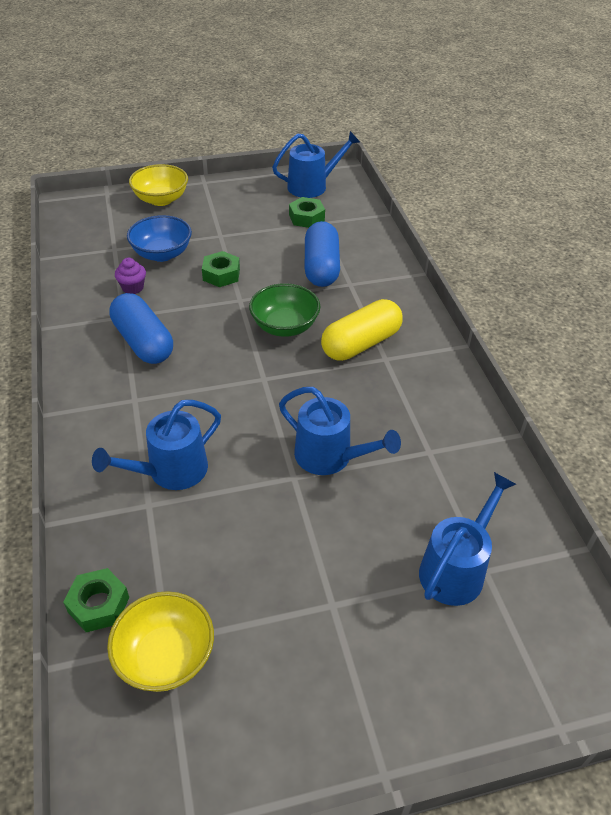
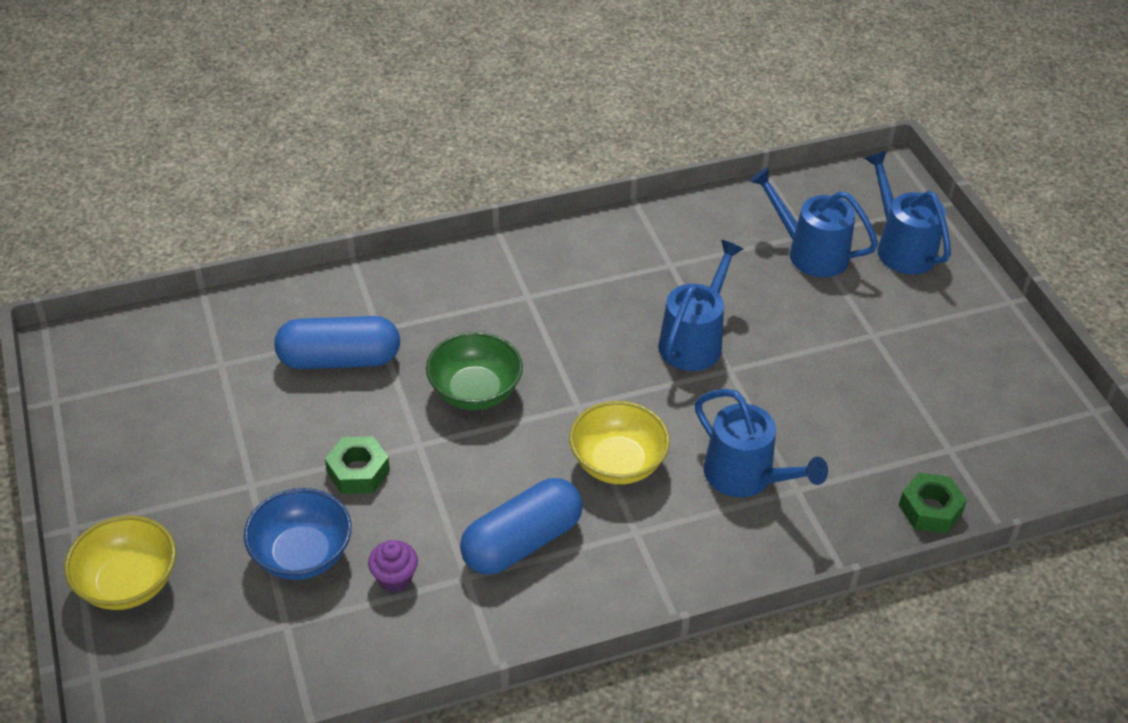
camera: 95 degrees left, 0 degrees up
yellow bowl [107,591,214,692] -> yellow bowl moved to [569,401,670,484]
blue watering can [272,131,360,198] -> blue watering can moved to [865,151,951,274]
green nut [289,197,325,228] -> none
yellow capsule [321,299,403,361] -> none

